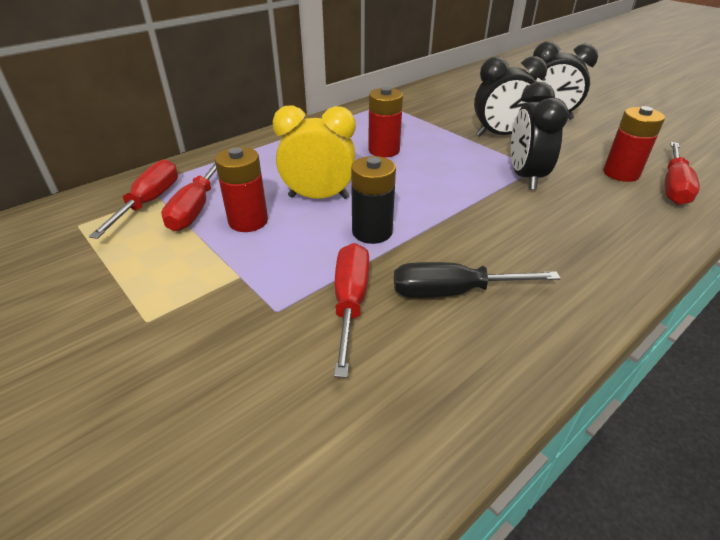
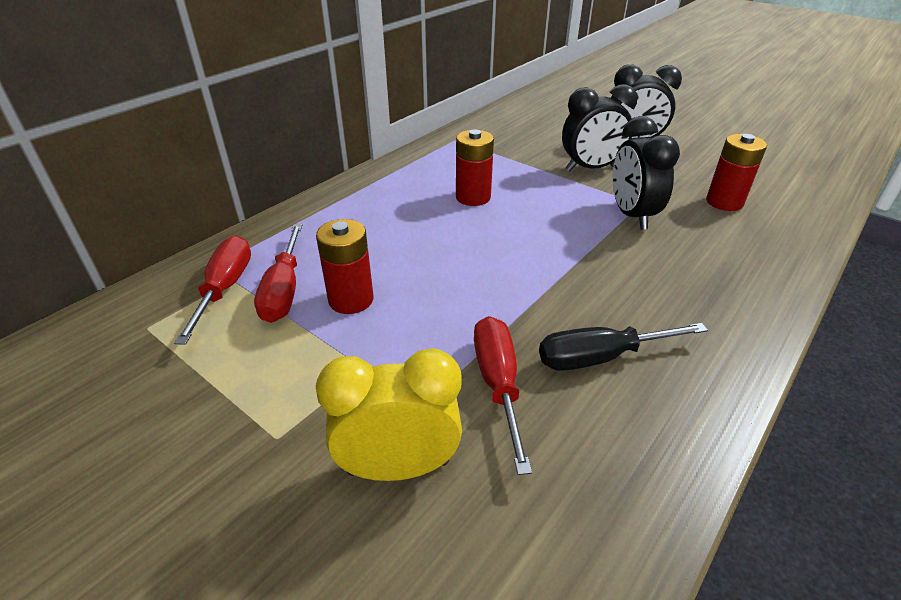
camera: 10 degrees left, 0 degrees up
yellow clock [273,105,356,199] -> yellow clock moved to [316,348,462,481]
black battery [351,156,396,244] -> none
red screwdriver [664,142,700,205] -> none

